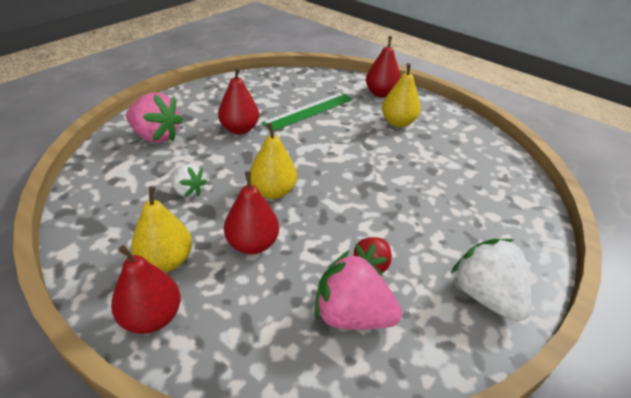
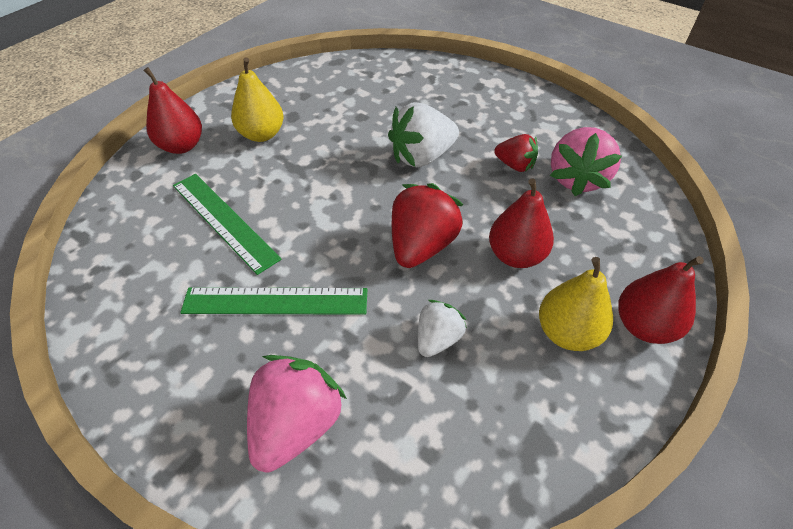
camera: 90 degrees left, 10 degrees up
red pear [218,67,259,135] -> green ruler [180,287,367,315]
yellow pear [250,123,297,199] -> red strawberry [392,183,463,268]
white strawberry [451,239,531,322] -> white strawberry moved to [388,102,459,167]

